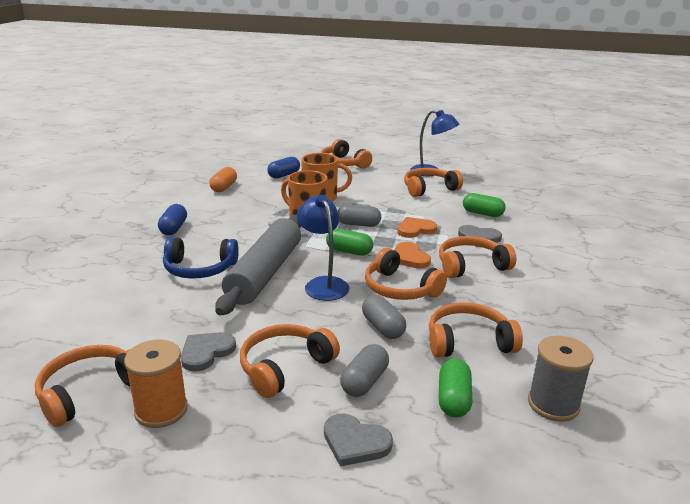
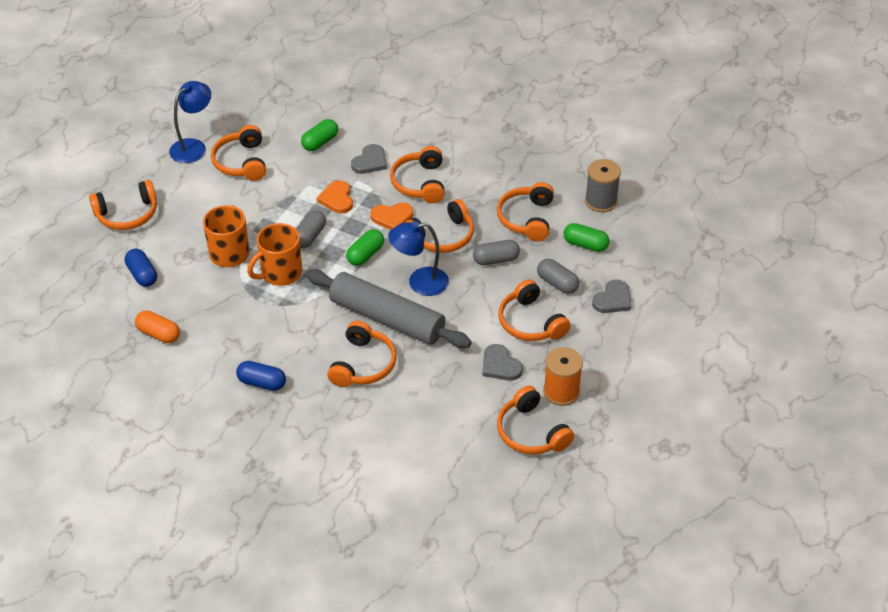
camera: 75 degrees left, 20 degrees up
blue headphones [163,237,239,279] -> orange headphones [327,321,397,387]

